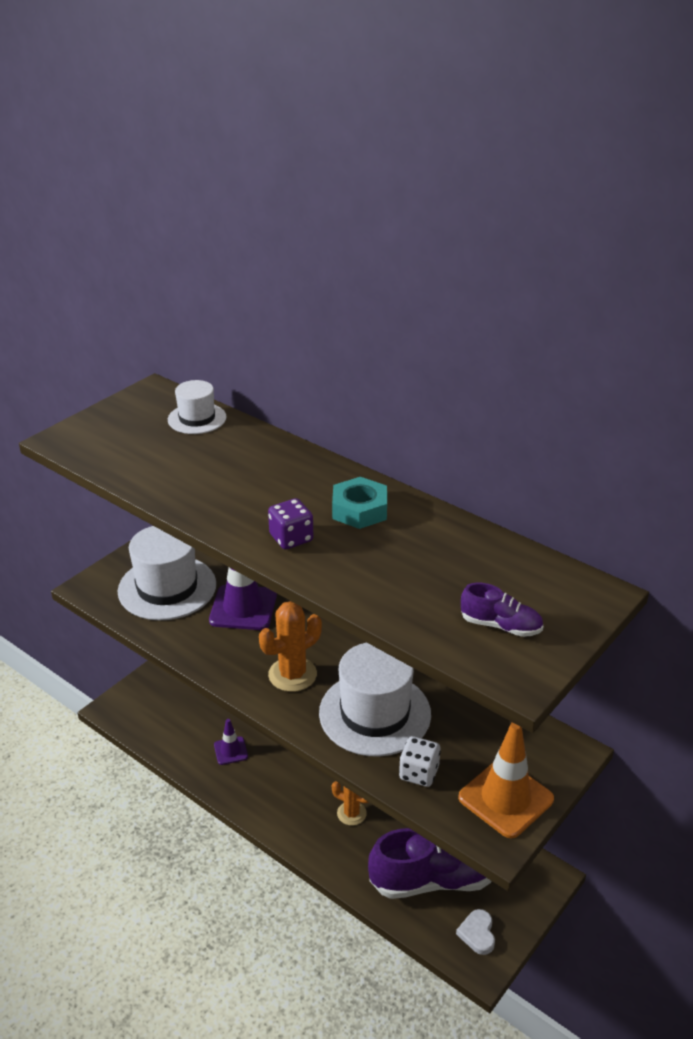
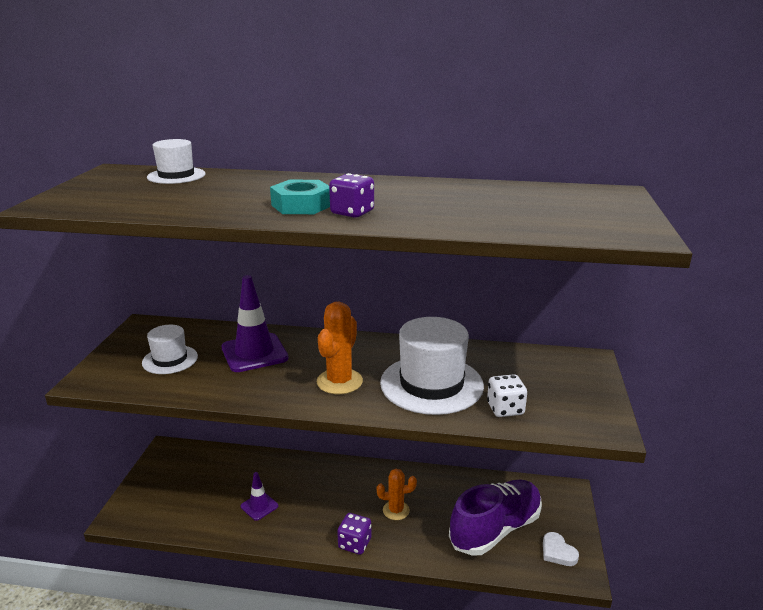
camera: 30 degrees left, 10 degrees down
white hat [118,526,216,620] -> white hat [142,325,198,374], size x0.56
turquoise nut [332,477,387,529] -> turquoise nut moved to [270,180,330,214]
orange traffic cone [458,722,554,839] -> none
purple shoe [461,583,543,637] -> none
none -> purple dice [337,513,371,555]

